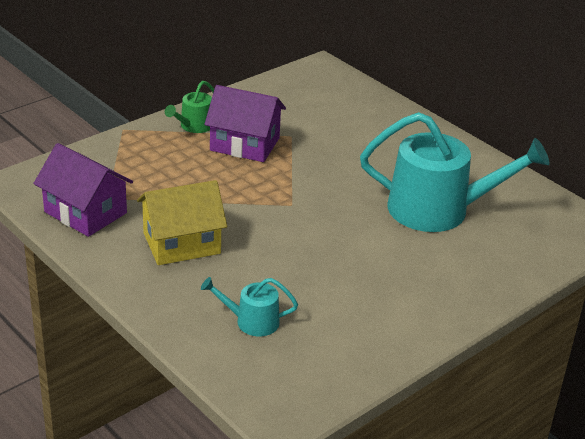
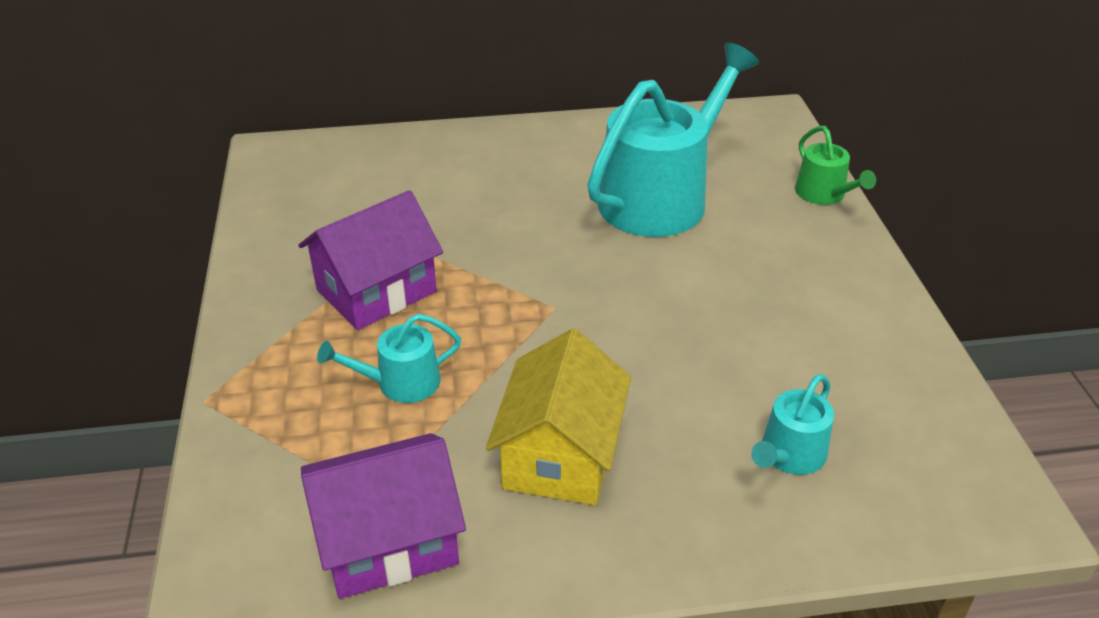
camera: 55 degrees left, 5 degrees up
green watering can [165,81,214,133] -> green watering can moved to [795,126,876,205]
none -> turquoise watering can [317,314,461,403]

